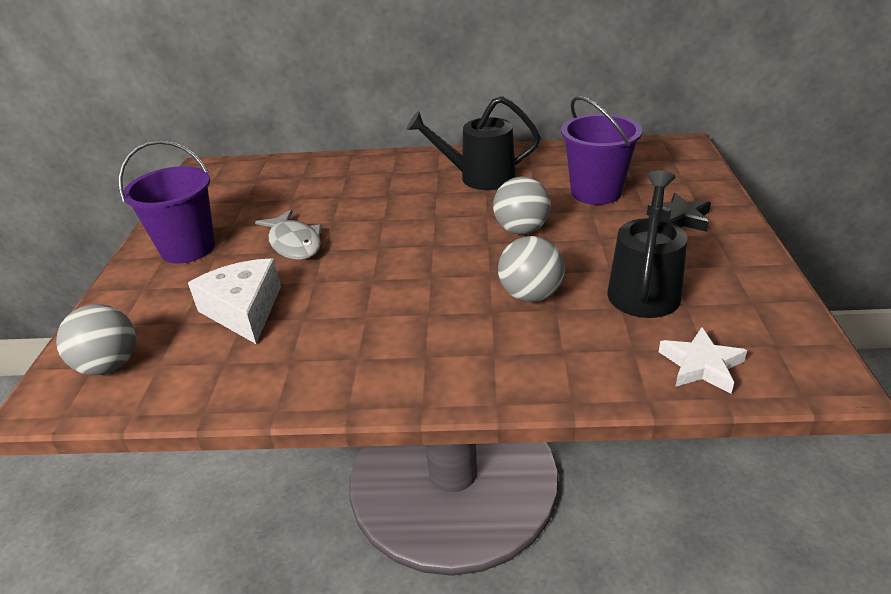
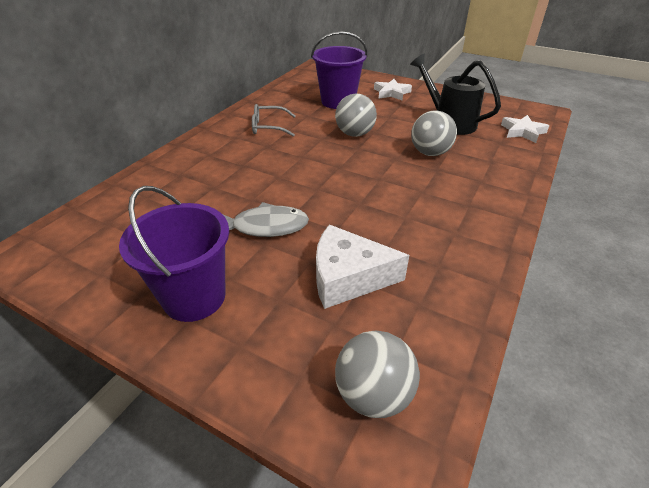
camera: 65 degrees left, 5 degrees up
black watering can [407,96,540,190] -> grey glasses [252,104,296,137]
black star [647,193,711,232] -> white star [374,79,412,100]

